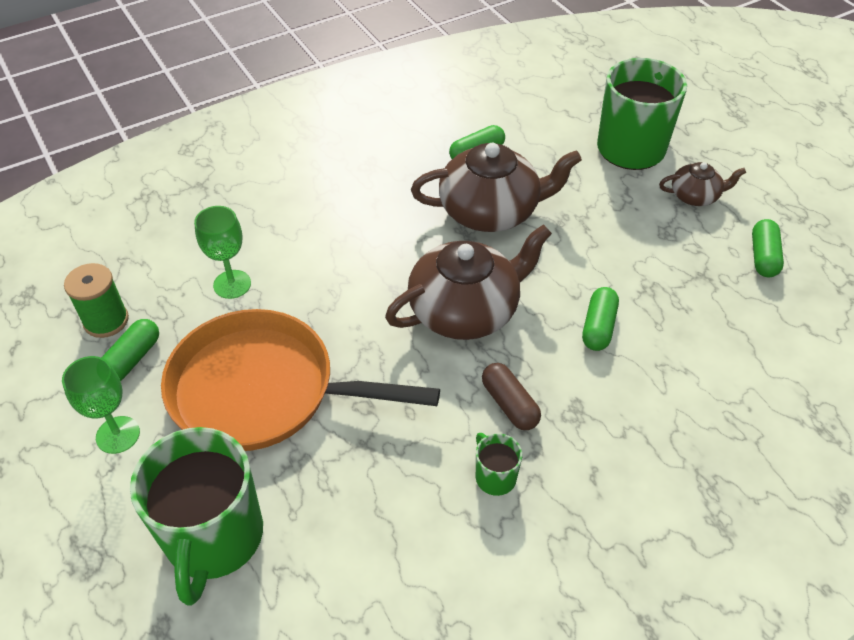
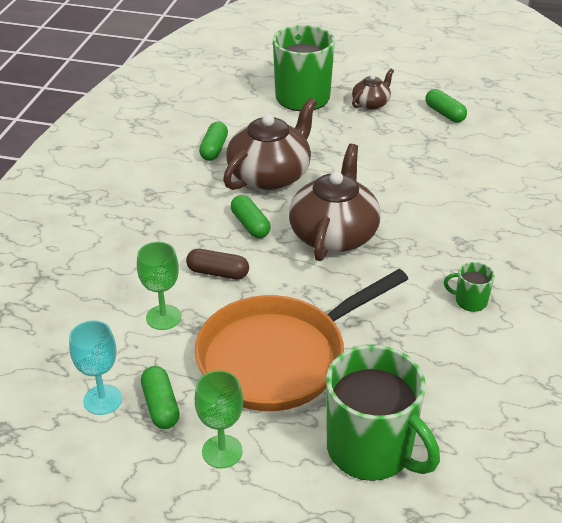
camera: 45 degrees left, 10 degrees down
green spool [64,263,129,338] -> turquoise goblet [69,321,122,415]
brown capsule [482,363,541,430] -> brown capsule moved to [186,249,249,279]
green capsule [582,287,619,351] -> green capsule moved to [231,195,271,238]

